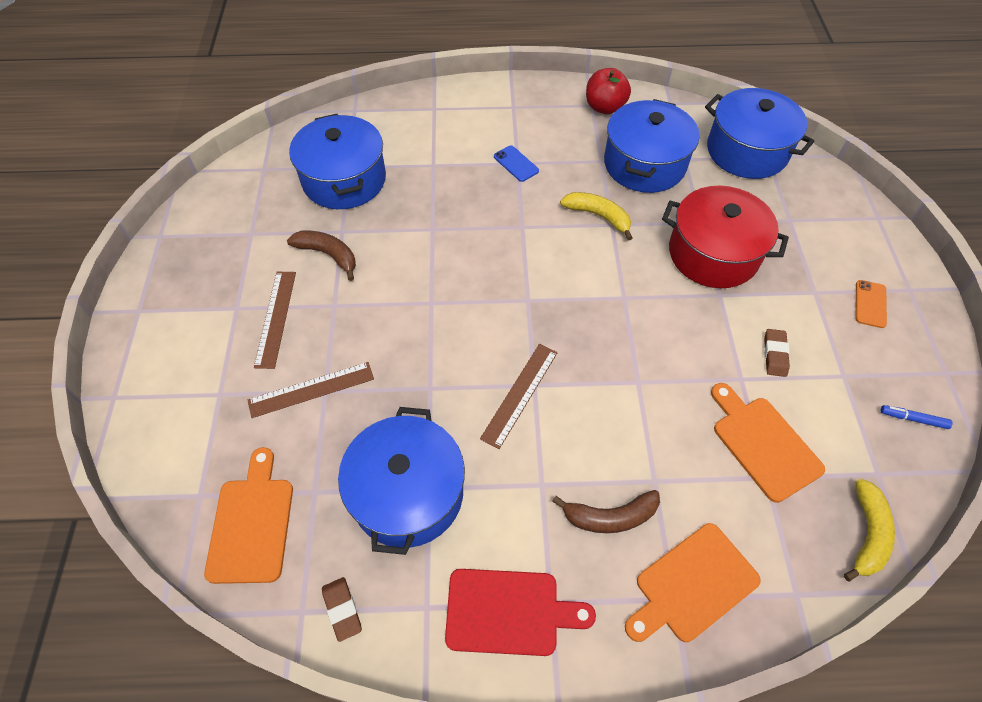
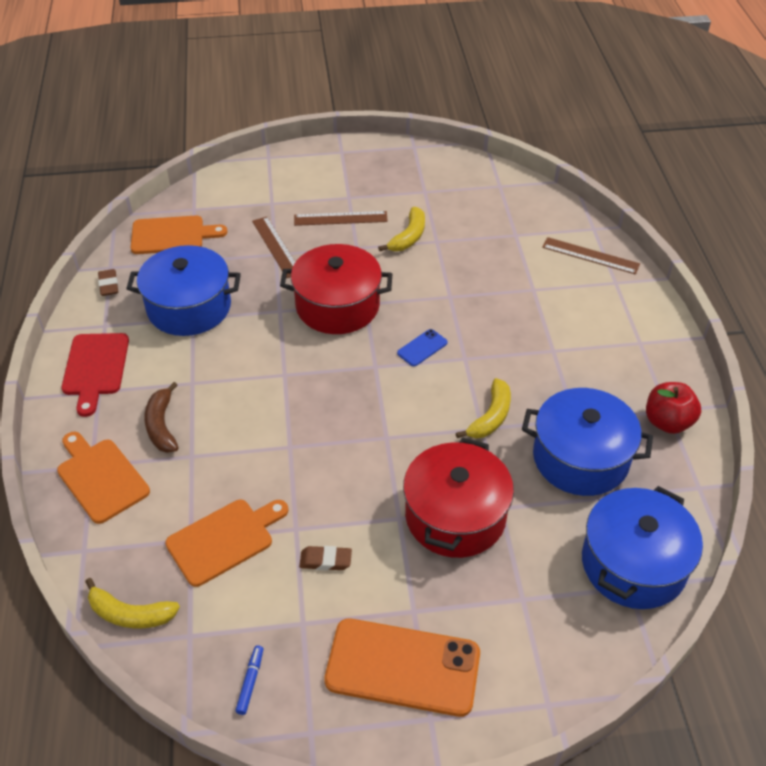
camera: 85 degrees right, 10 degrees down
brown banana [287,231,356,281] -> yellow banana [378,207,425,251]
blue pot [289,114,386,209] -> none
brown eraser [322,577,362,642] -> brown eraser turned 75 degrees counterclockwise [98,269,118,296]
brown ruler [480,344,558,449] -> brown ruler moved to [542,237,640,275]
blue phone [494,145,539,182] -> blue phone moved to [397,329,448,366]
orange phone [855,280,887,328] -> orange phone [324,618,480,717], size x2.31
none -> red pot [280,244,392,334]

